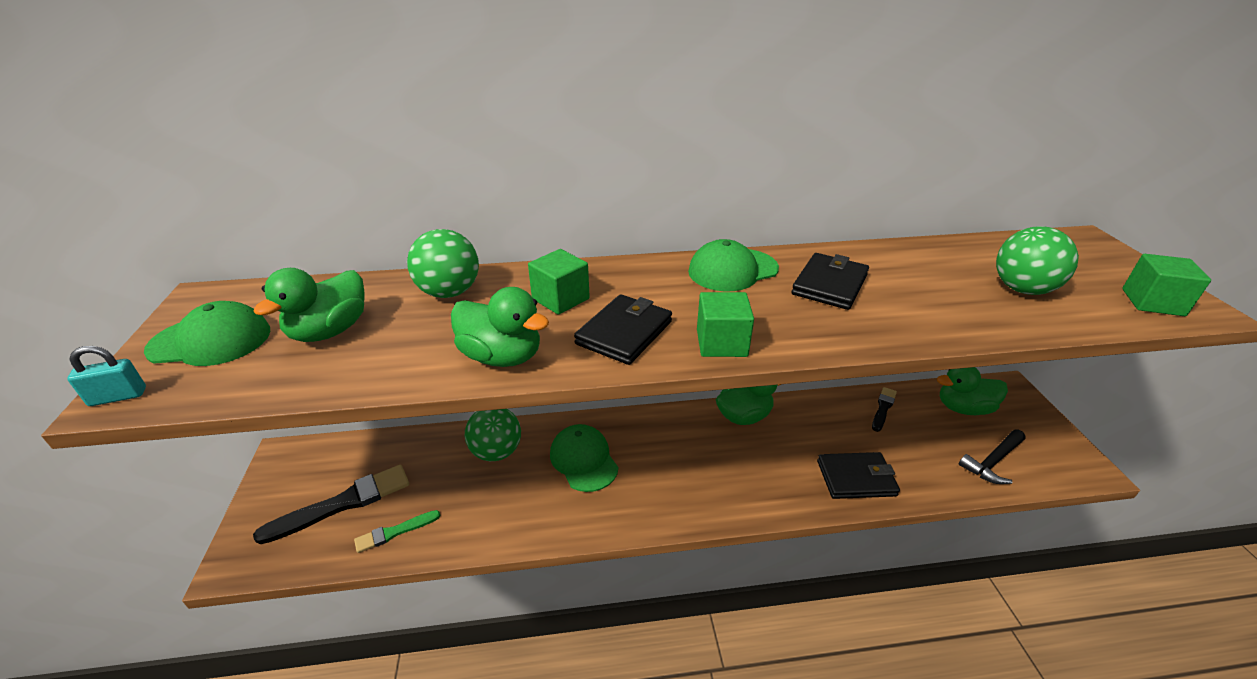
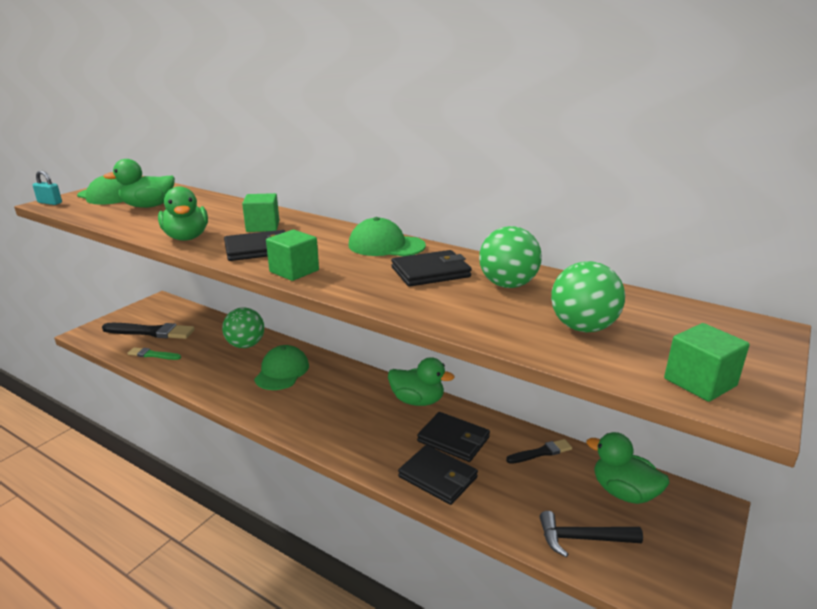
camera: 40 degrees right, 10 degrees down
green ball [407,229,479,298] -> green ball moved to [479,226,542,288]
none -> black wallet [417,412,490,462]

